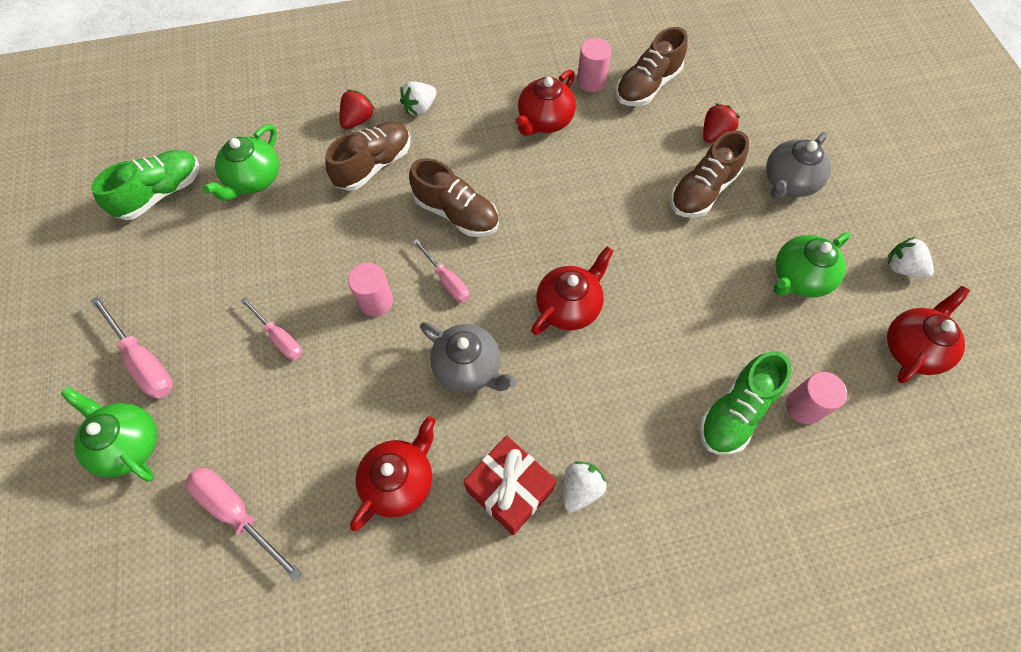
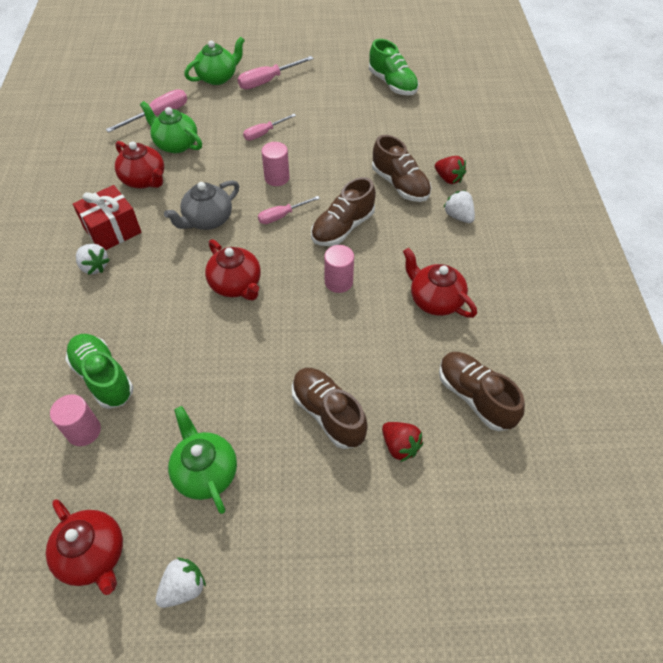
camera: 100 degrees right, 10 degrees down
green teapot [203,124,279,201] -> green teapot moved to [140,101,202,153]
pink cylinder [577,38,611,92] -> pink cylinder moved to [324,245,354,293]
grey teapot [766,132,831,199] -> none

